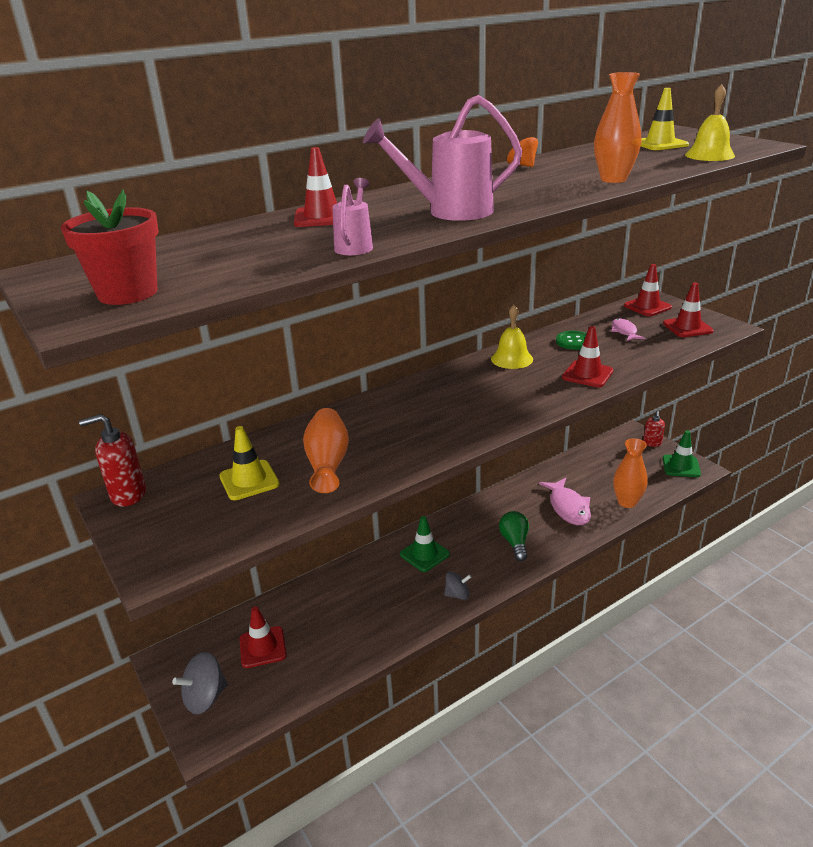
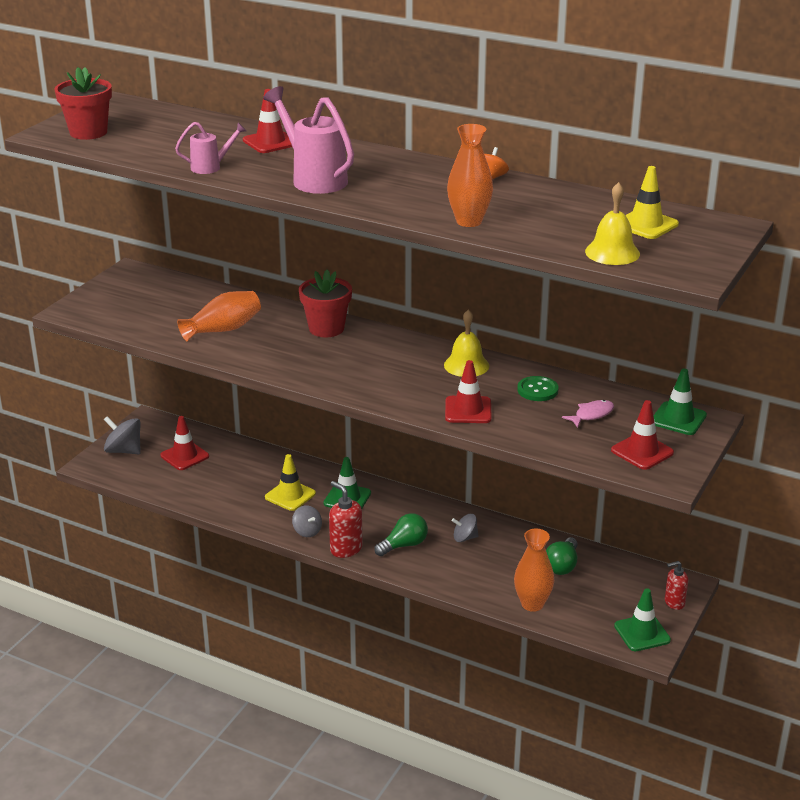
camera: 60 degrees right, 0 degrees up
red soap dispenser [79,414,146,507] -> red soap dispenser moved to [329,481,363,558]
yellow traffic cone [219,426,280,500] -> yellow traffic cone moved to [265,454,316,511]
pink fish [539,478,591,525] -> none
red traffic cone [624,264,672,316] -> green traffic cone [653,369,707,435]
none -> red flower pot [299,270,352,337]
none -> grey spinning top [452,514,479,542]
none -> green light bulb [546,537,578,575]

